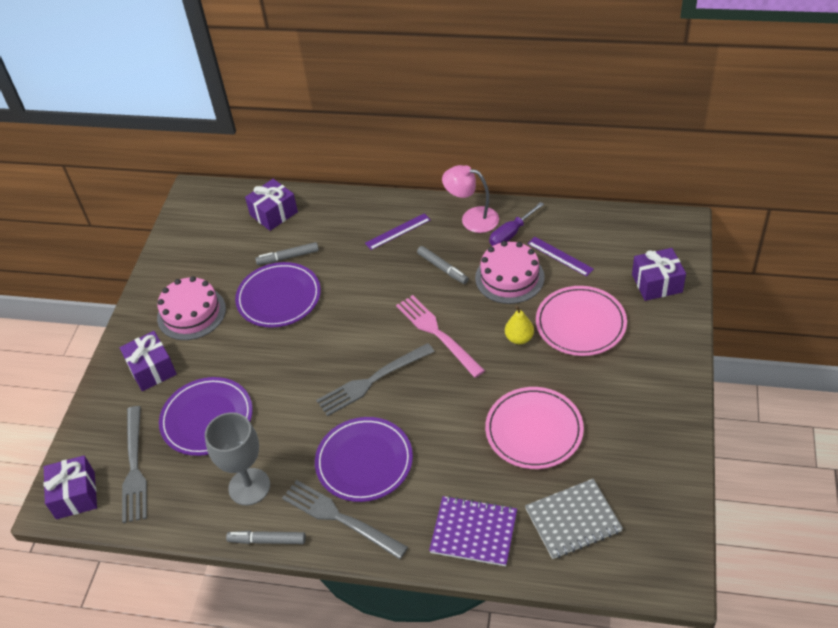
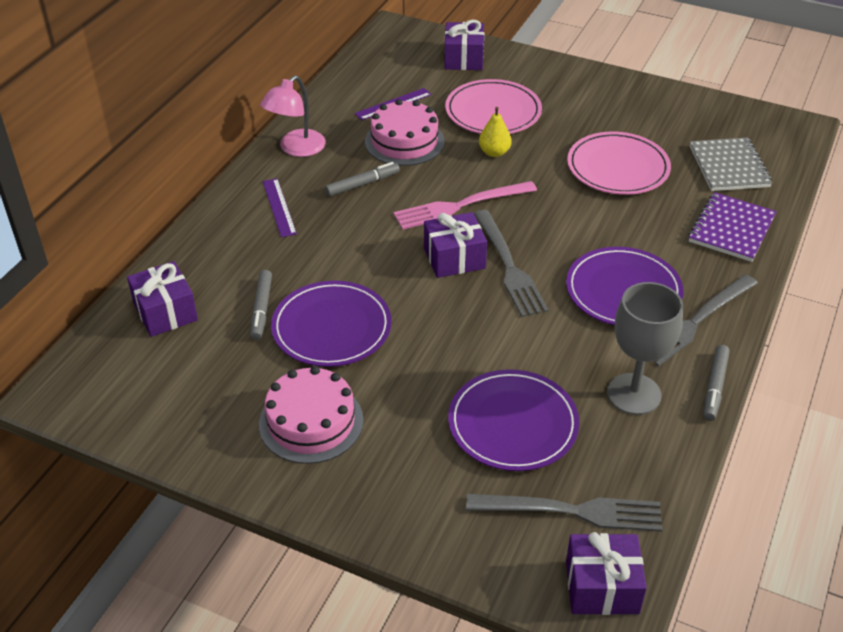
camera: 80 degrees left, 5 degrees down
purple gift [119,331,177,391] -> purple gift moved to [424,212,487,278]
purple screwdriver [489,202,544,246] -> none

